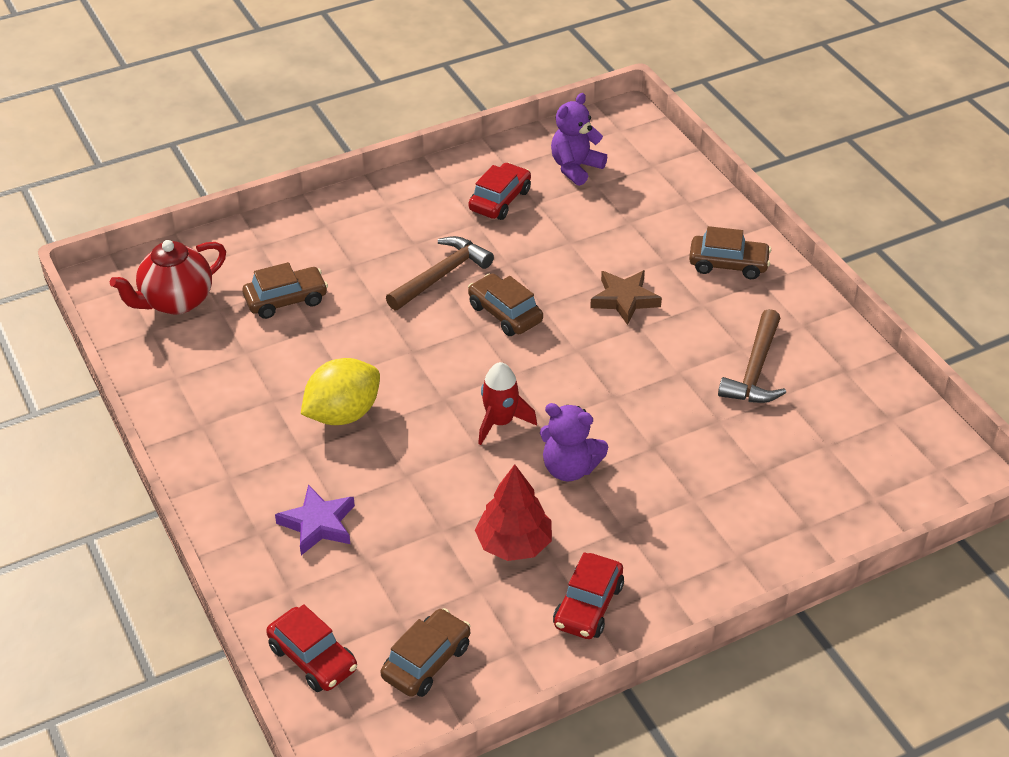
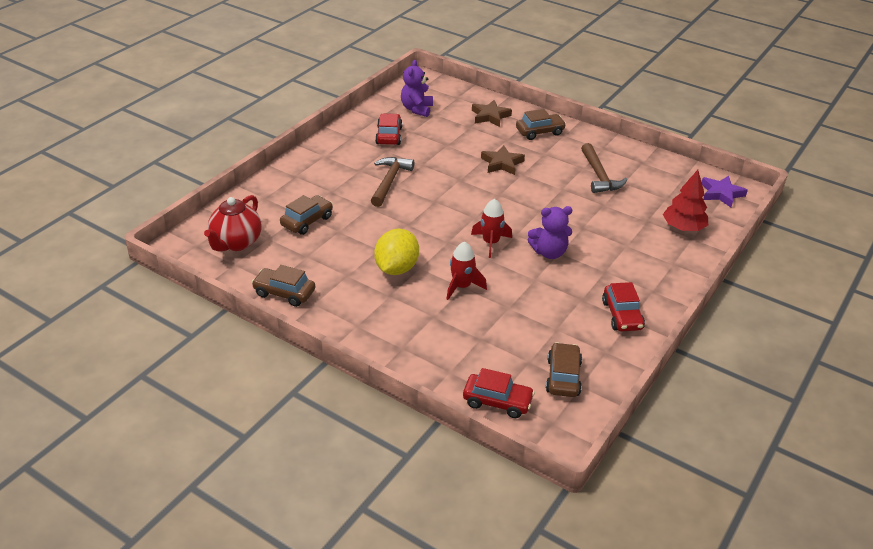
camera: 30 degrees left, 5 degrees down
purple star [275,485,355,555] -> purple star moved to [702,176,748,207]
brown car [468,273,543,336] -> brown car moved to [251,265,315,307]
red tree [475,464,552,561] -> red tree moved to [663,170,708,231]
none -> red rocket [446,242,487,300]
none -> brown star [472,100,512,127]

